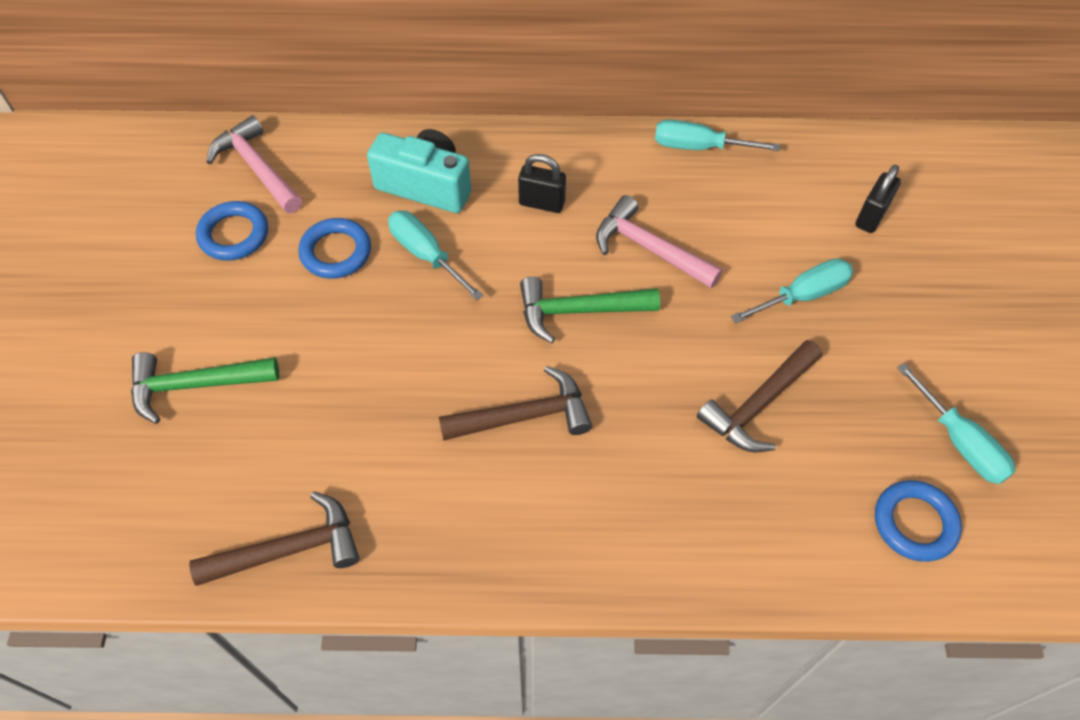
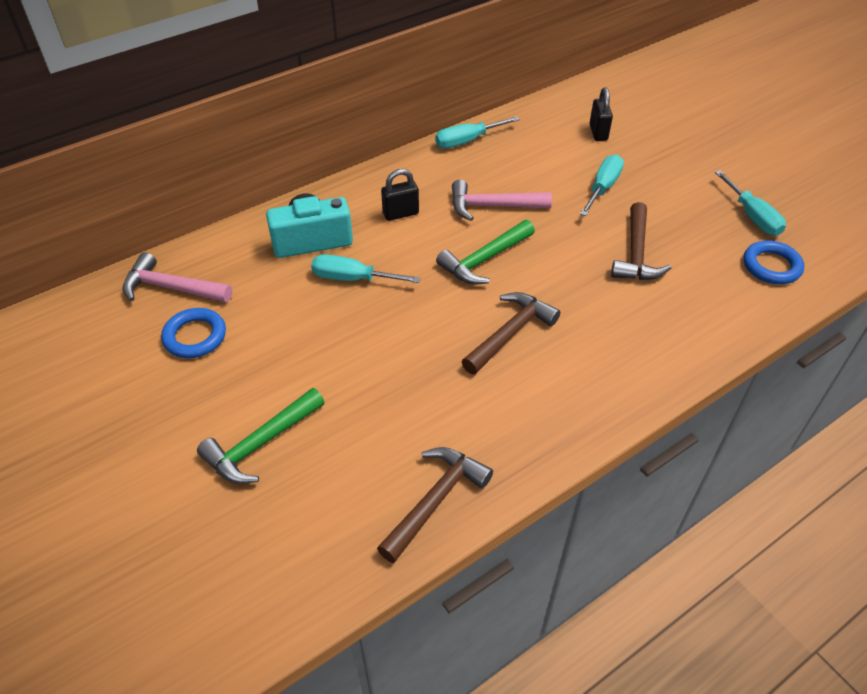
camera: 35 degrees left, 10 degrees down
blue ring [298,218,371,279] -> none
turquoise screwdriver [897,363,1016,484] -> turquoise screwdriver turned 45 degrees clockwise [715,170,786,236]

